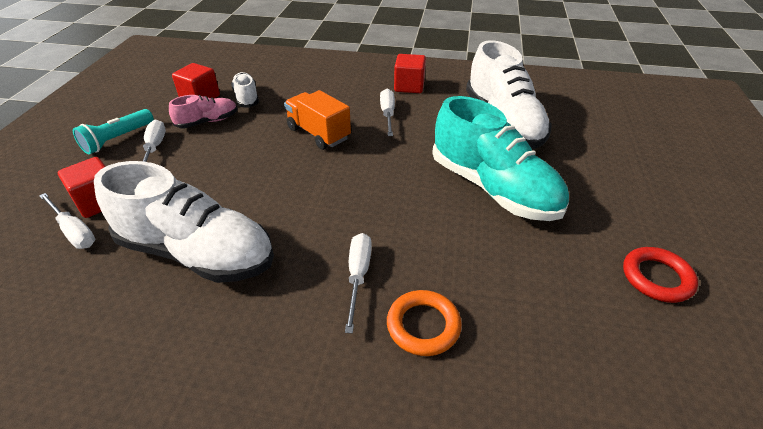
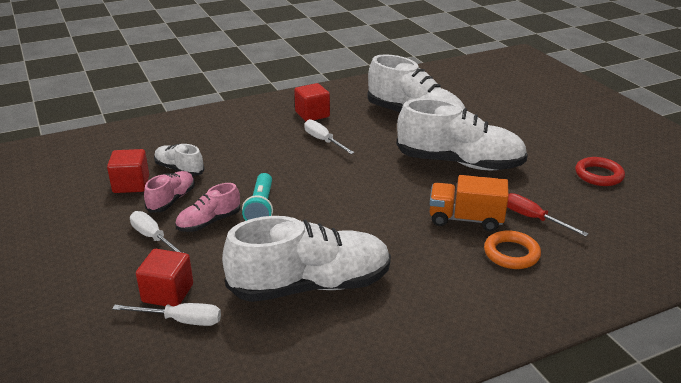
camera: 35 degrees left, 10 degrees down
turquoise flashlight [73,109,154,154] -> turquoise flashlight moved to [242,173,273,221]
orange truck [284,90,351,150] -> orange truck moved to [430,175,509,231]
white screwdriver [345,233,372,333] -> none
turquoise shoe [432,96,569,221] -> white shoe [397,98,528,170]
none -> pink shoe [175,183,240,232]
none -> red screwdriver [507,193,588,237]

